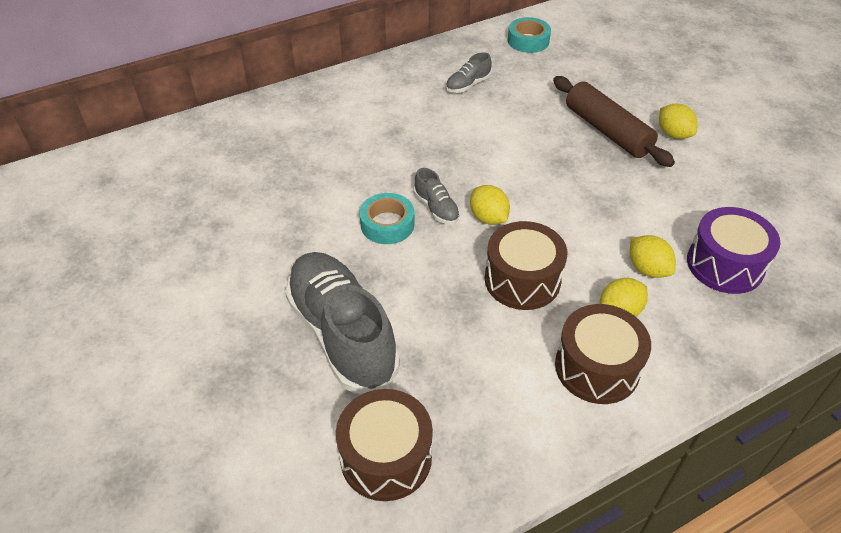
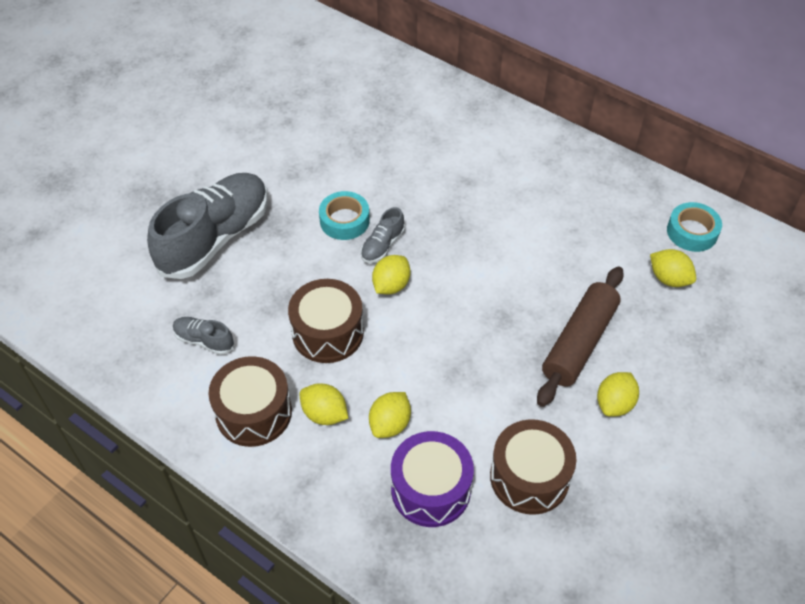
camera: 65 degrees right, 5 degrees up
brown drum [336,389,433,501] -> brown drum moved to [490,419,576,515]
grey shoe [446,52,492,93] -> grey shoe moved to [173,317,234,355]
none -> yellow lemon [650,249,696,287]

